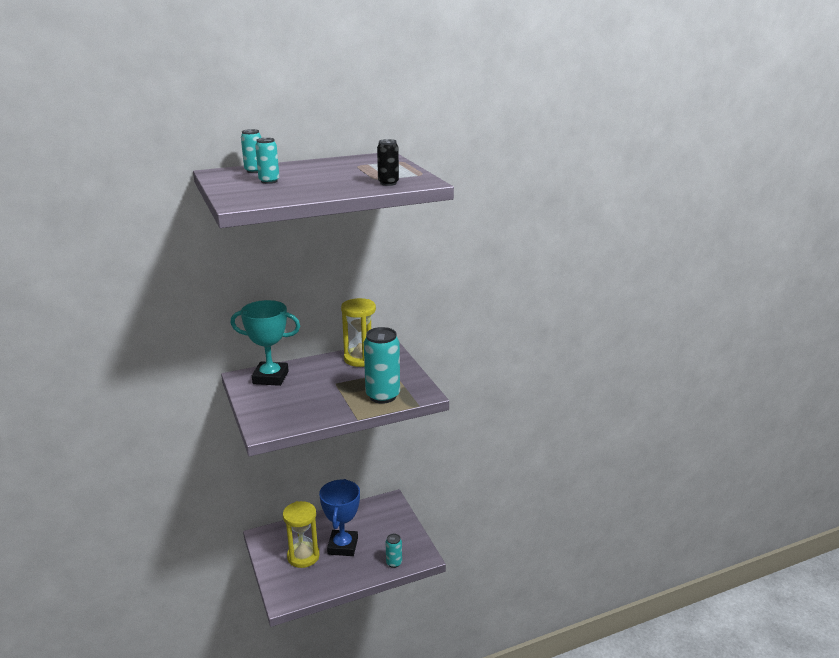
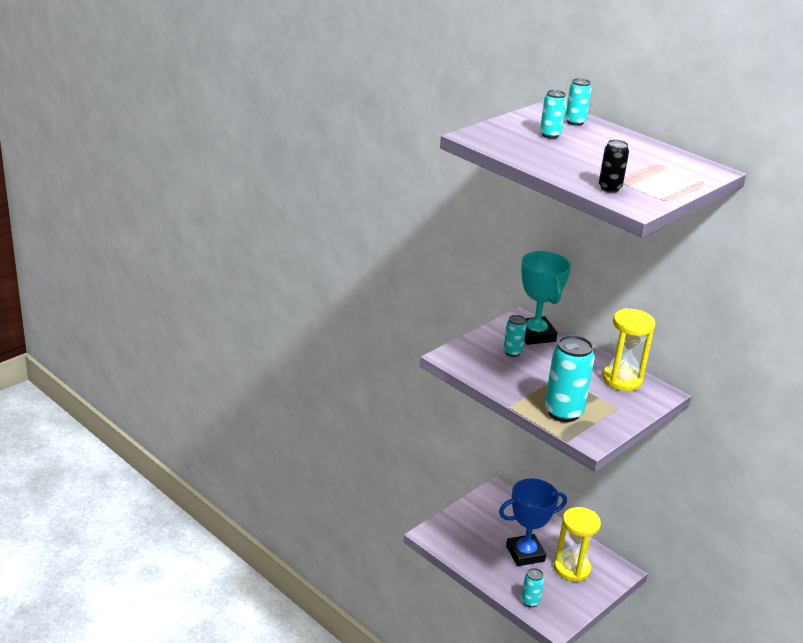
camera: 65 degrees right, 5 degrees up
yellow hourglass [283,501,320,568] -> yellow hourglass moved to [554,507,601,582]
none -> turquoise can [503,315,527,357]

